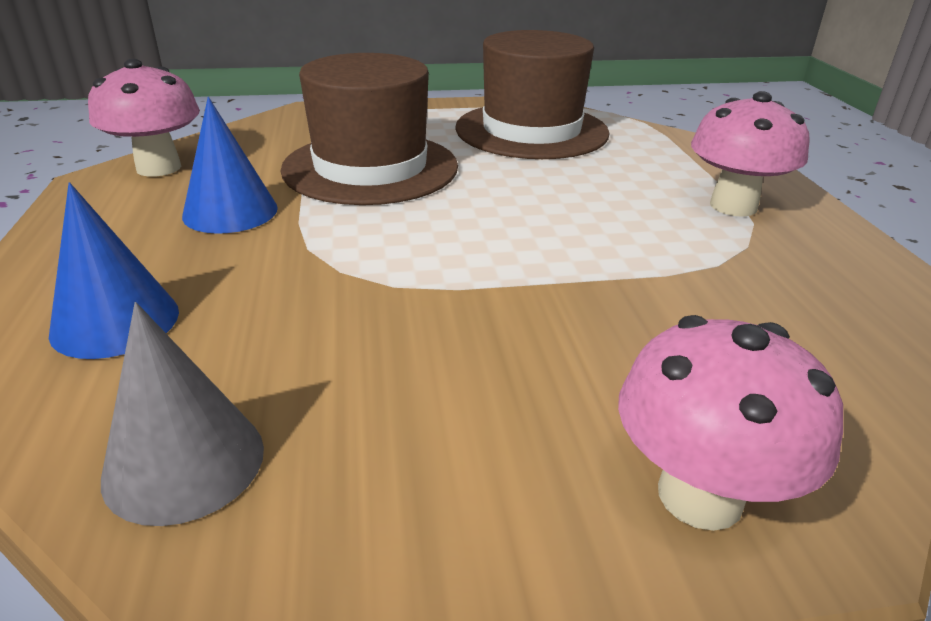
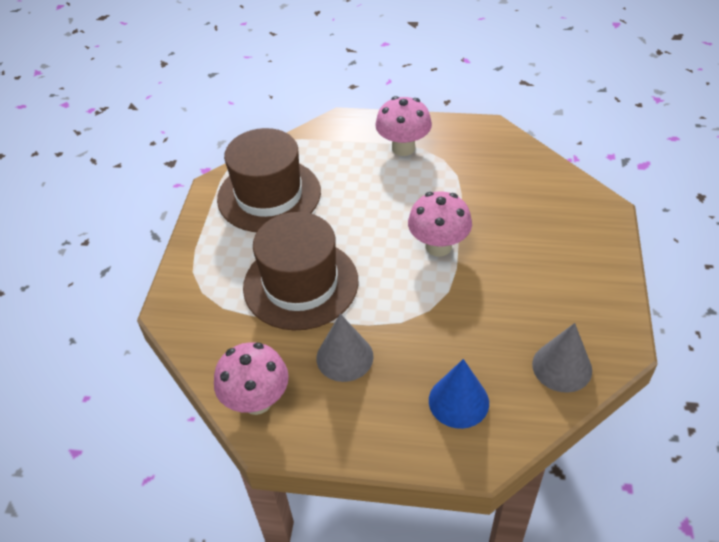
camera: 70 degrees left, 15 degrees up
blue cone [182,97,278,234] -> grey cone [316,314,373,382]
pink mushroom [618,315,843,531] -> pink mushroom moved to [408,192,472,256]

